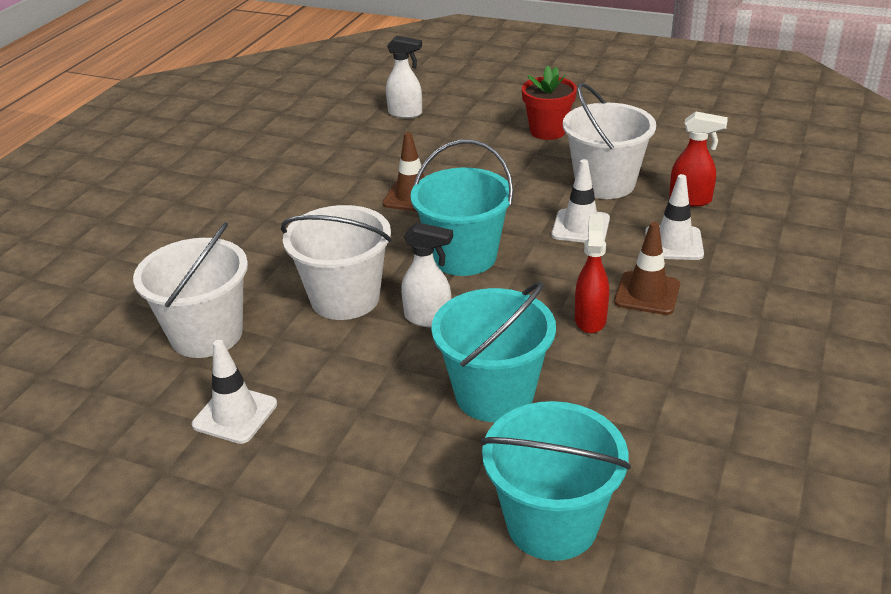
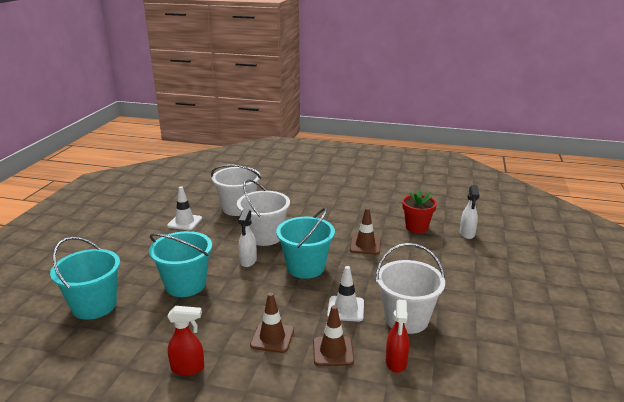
camera: 80 degrees right, 10 degrees down
red flower pot [522,65,577,140] -> red flower pot moved to [402,189,437,233]
red spray bottle [575,214,609,333] -> red spray bottle moved to [167,306,204,376]
white traffic cone [645,174,704,260] -> brown traffic cone [313,305,354,366]

